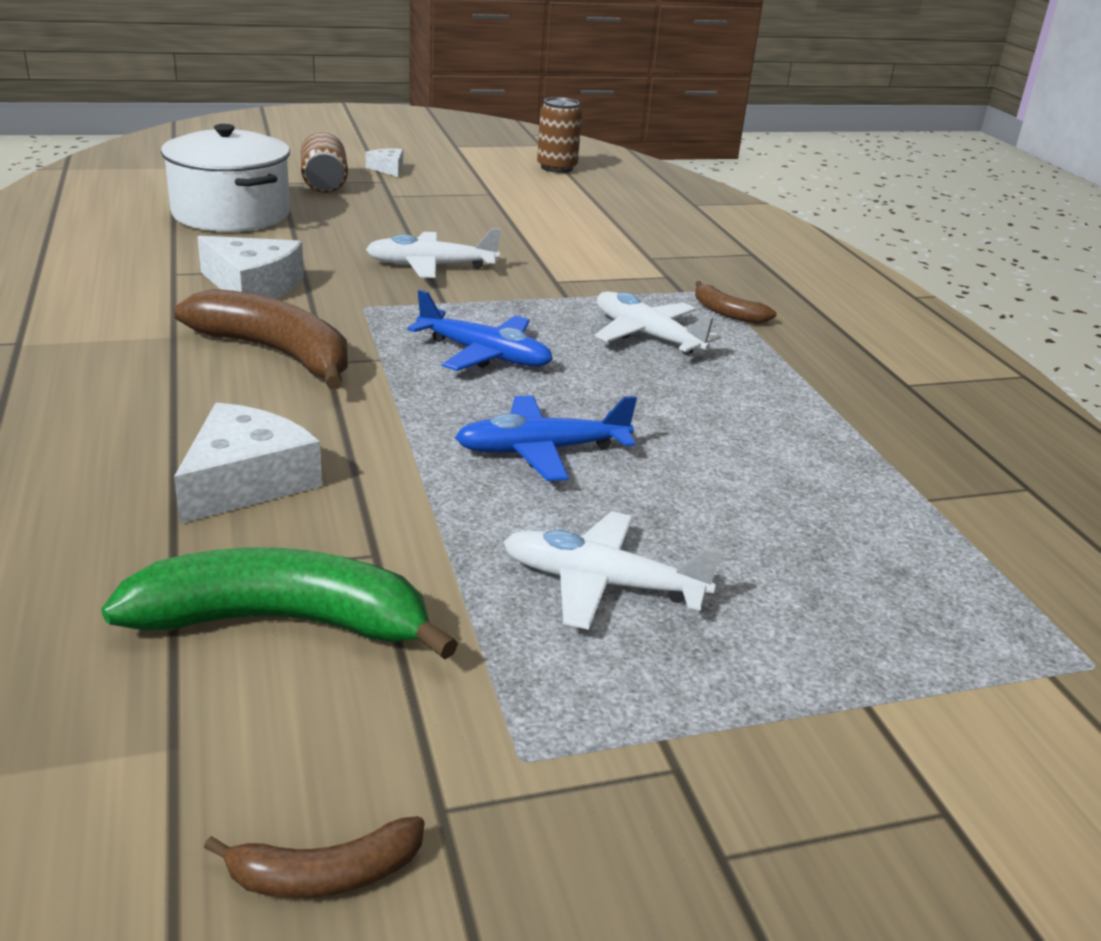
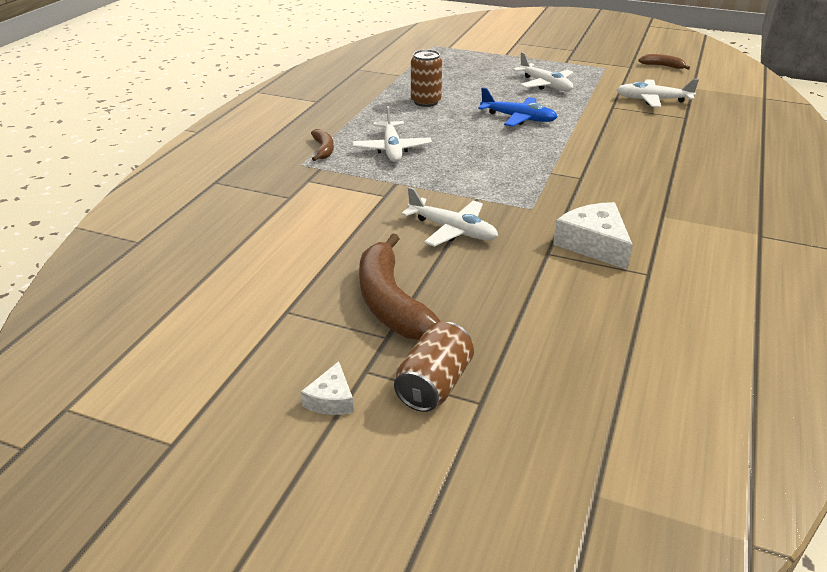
camera: 140 degrees left, 5 degrees up
green banana [101,547,458,660] -> white plane [617,79,699,108]
white pot [161,124,290,232] -> none
brown banana [174,289,348,389] -> brown banana moved to [359,233,441,340]
white cheese [174,403,322,524] -> none
blue plane [407,290,553,371] -> none
brown can [537,97,582,173] -> brown can moved to [411,50,442,107]

